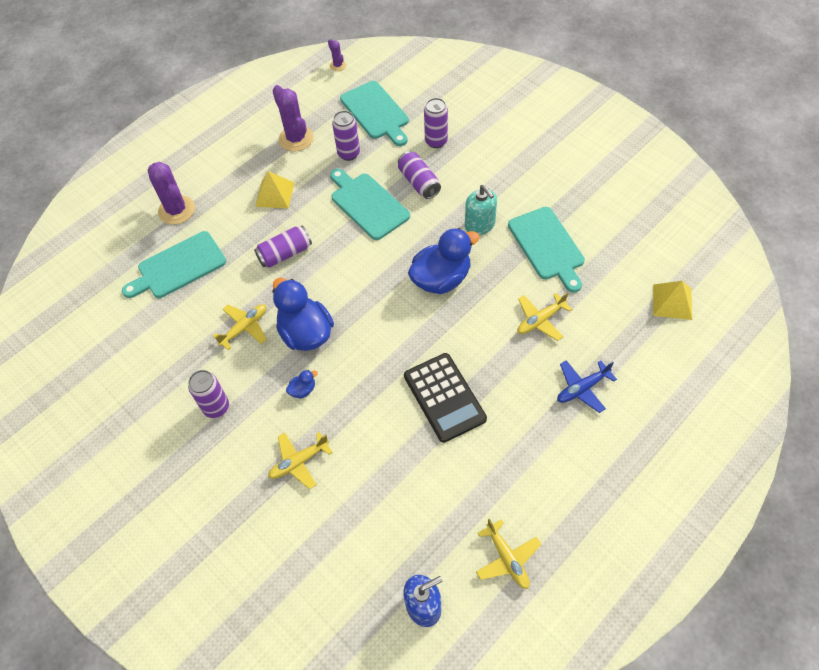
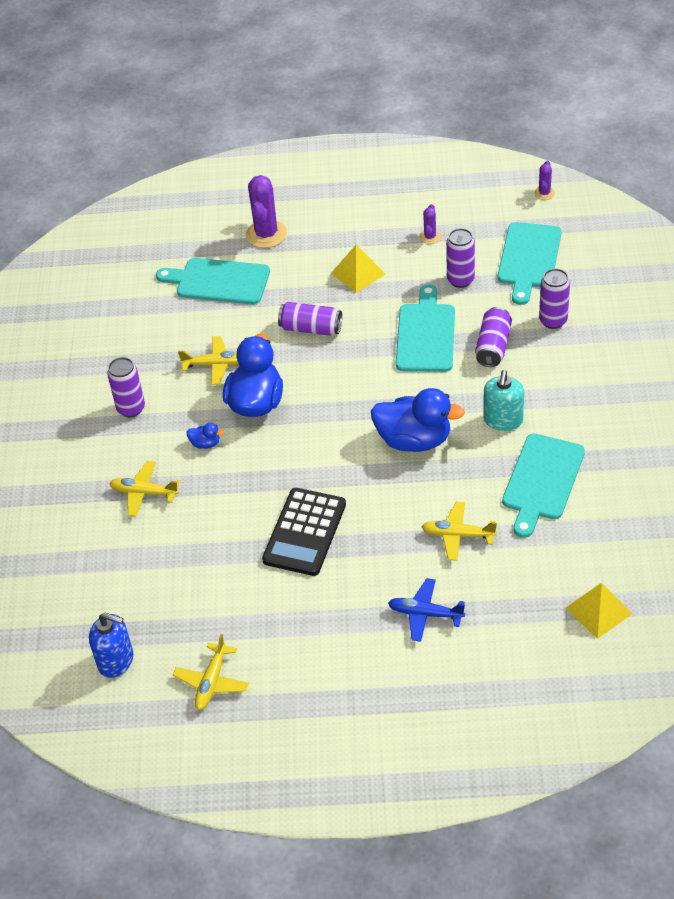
camera: 45 degrees right, 10 degrees down
purple cactus [272,85,313,151] -> purple cactus [420,204,441,244], size x0.51

